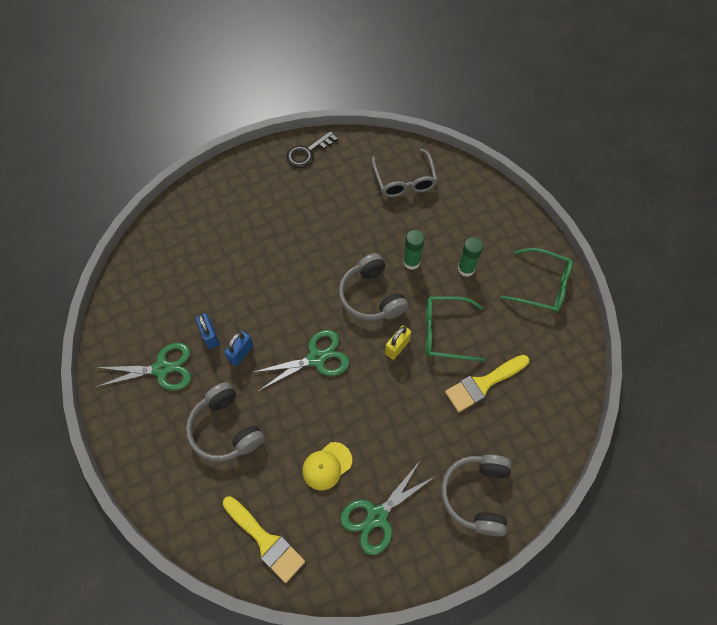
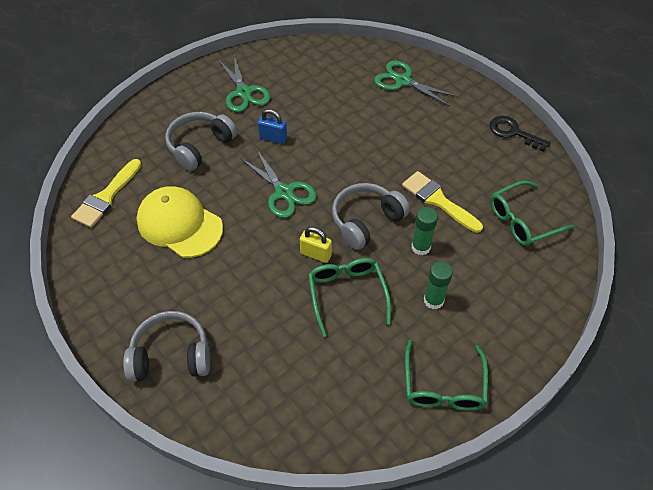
camera: 75 degrees right, 10 degrees down
blue padlock [196,313,219,349] -> none
yellow cap [302,442,352,490] -> yellow cap [137,186,223,258], size x1.81
green scissors [340,461,434,555] -> green scissors moved to [374,61,458,106]
grey glasses [372,148,438,197] -> green glasses [490,180,575,246]
yellow brush [445,355,529,412] -> yellow brush moved to [402,171,483,233]

